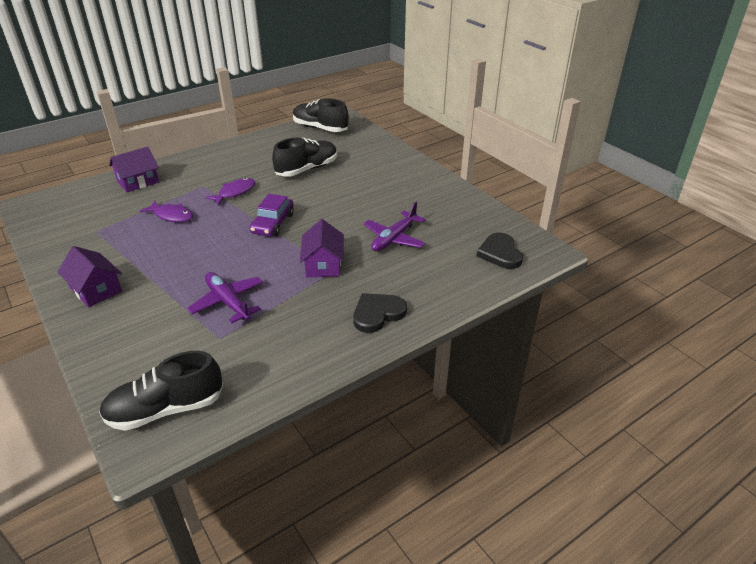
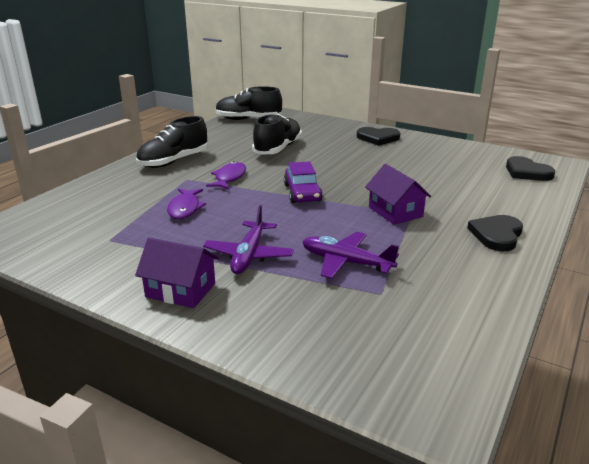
camera: 25 degrees left, 10 degrees down
black shoe [99,351,223,431] -> black shoe moved to [136,116,208,168]
purple house [109,147,159,192] -> none
purple fish [140,201,193,222] -> purple fish turned 90 degrees clockwise [167,189,206,219]
purple plane [364,202,426,251] -> purple plane moved to [203,205,294,274]
none -> black heart [357,127,400,146]

